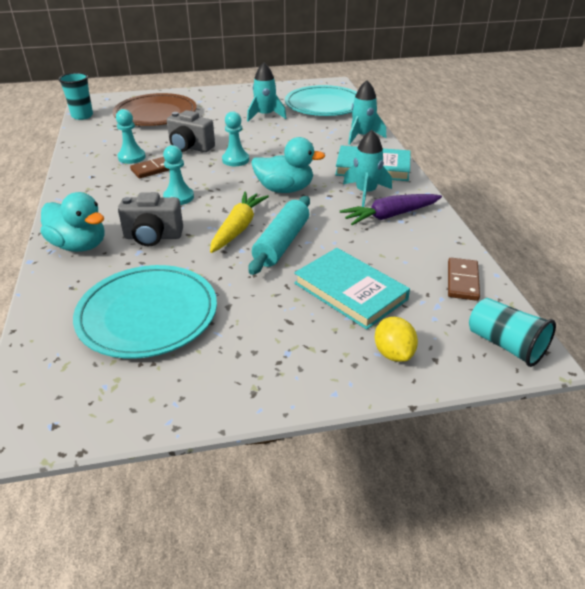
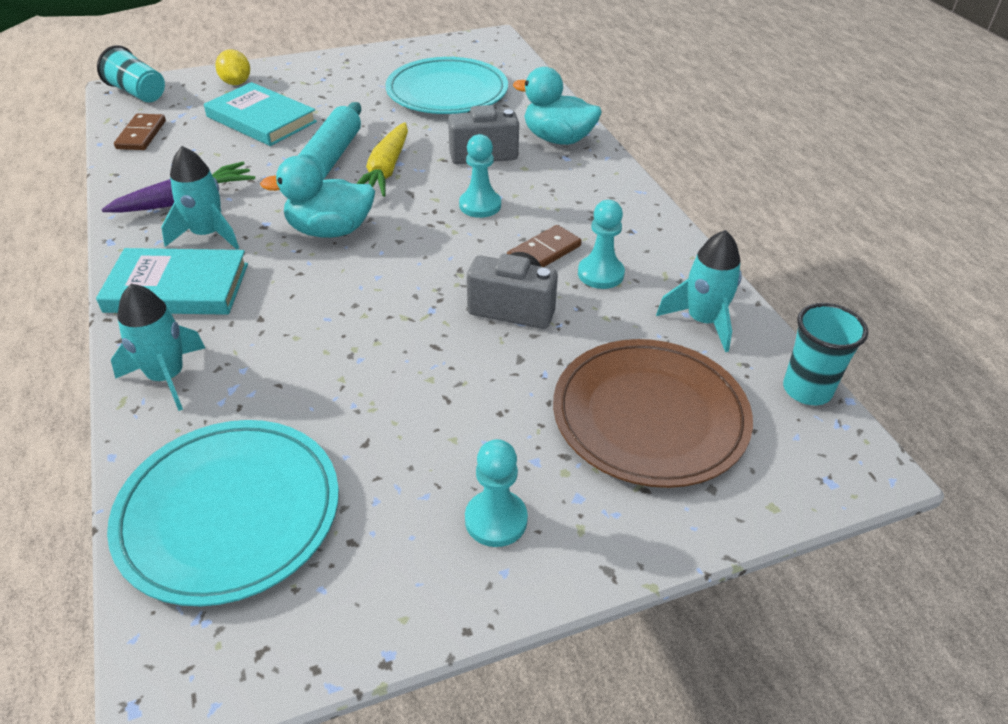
camera: 170 degrees right, 5 degrees up
turquoise pawn [222,111,249,166] -> turquoise pawn moved to [465,439,528,547]
turquoise rocket [247,62,287,122] -> turquoise rocket moved to [656,230,742,352]

